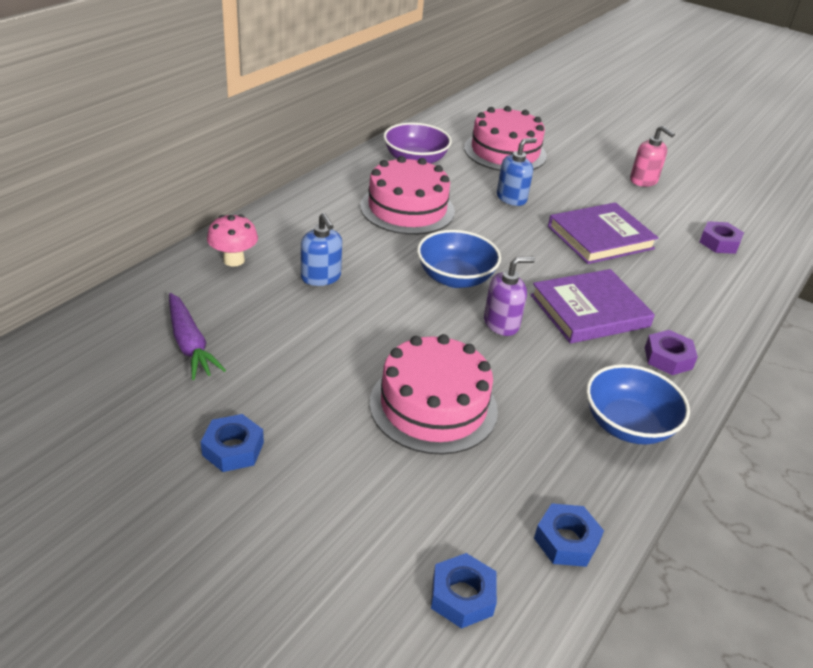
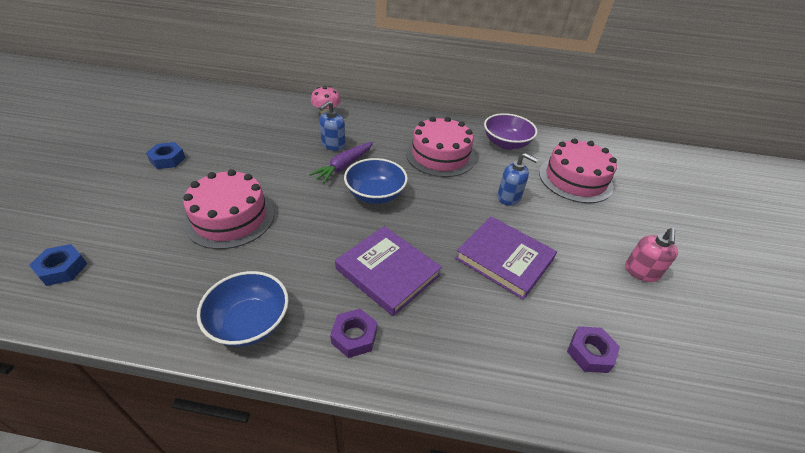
camera: 65 degrees right, 5 degrees up
purple carrot [169,293,226,380] -> purple carrot moved to [309,142,373,183]
purple soap dispenser [484,257,535,336] -> none
blue nut [534,503,604,567] -> none

